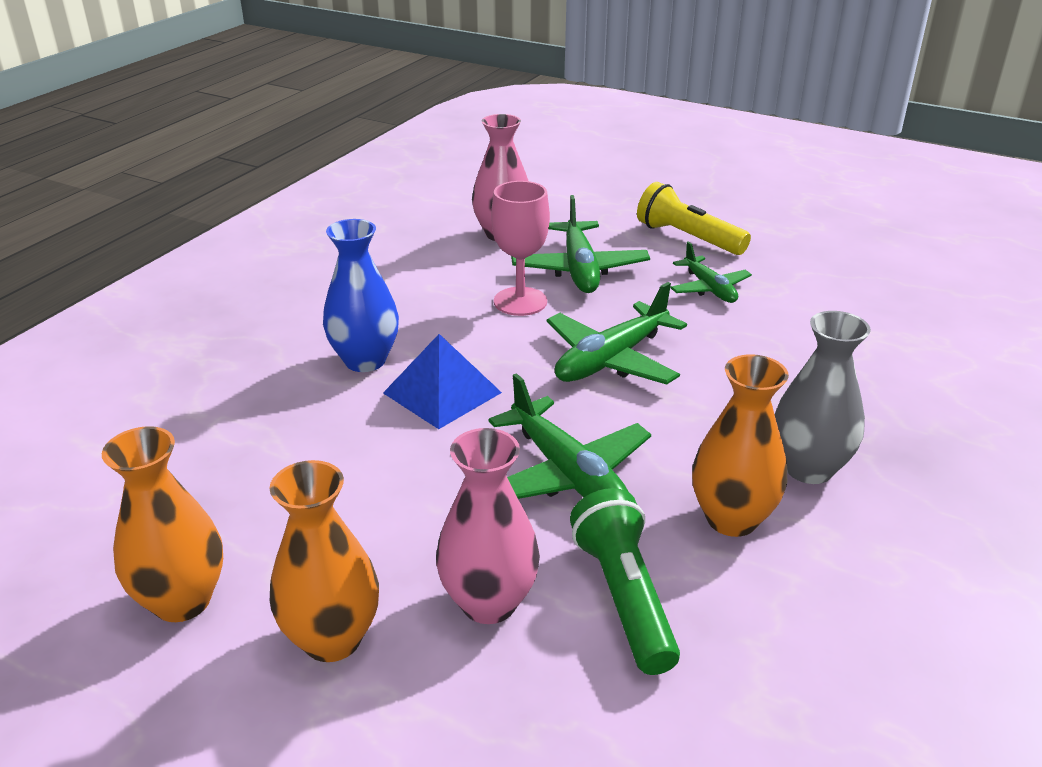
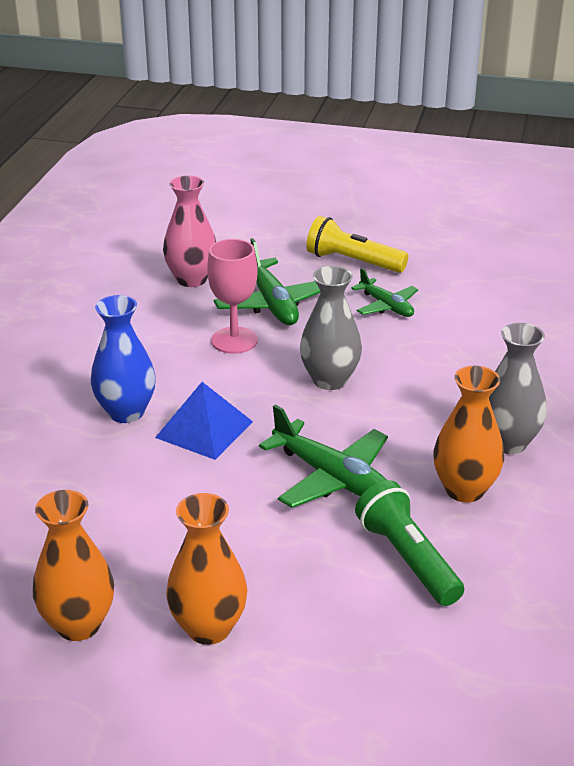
camera: 15 degrees left, 0 degrees up
pink vase [436,428,540,624] -> none
green plane [547,282,687,385] -> grey vase [300,266,362,390]

